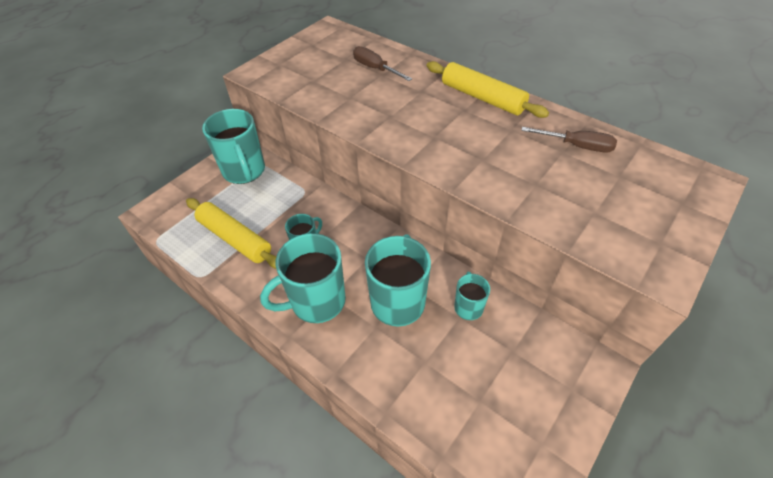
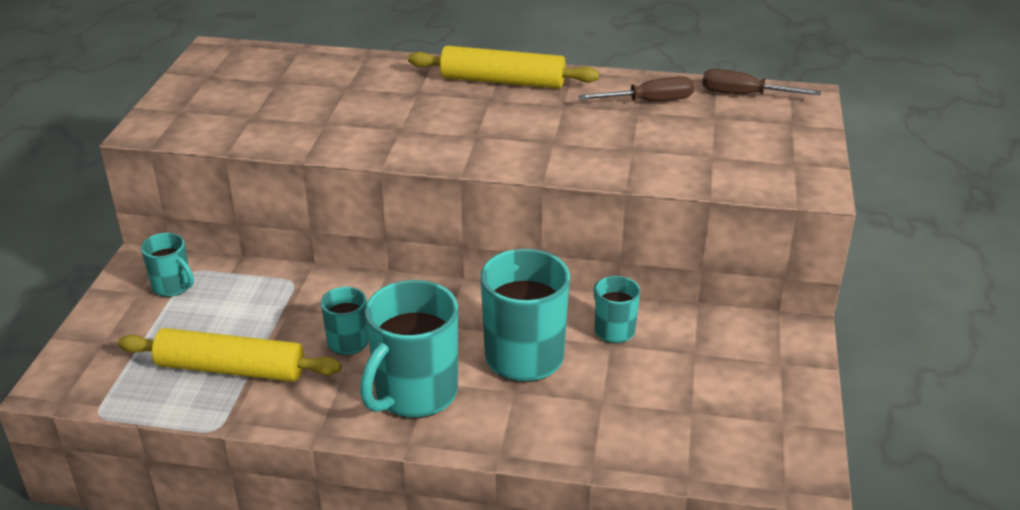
camera: 30 degrees left, 15 degrees down
turquoise mug [202,109,265,184] -> turquoise mug [141,233,194,297], size x0.53
brown screwdriver [353,46,412,81] -> brown screwdriver moved to [702,69,821,95]

